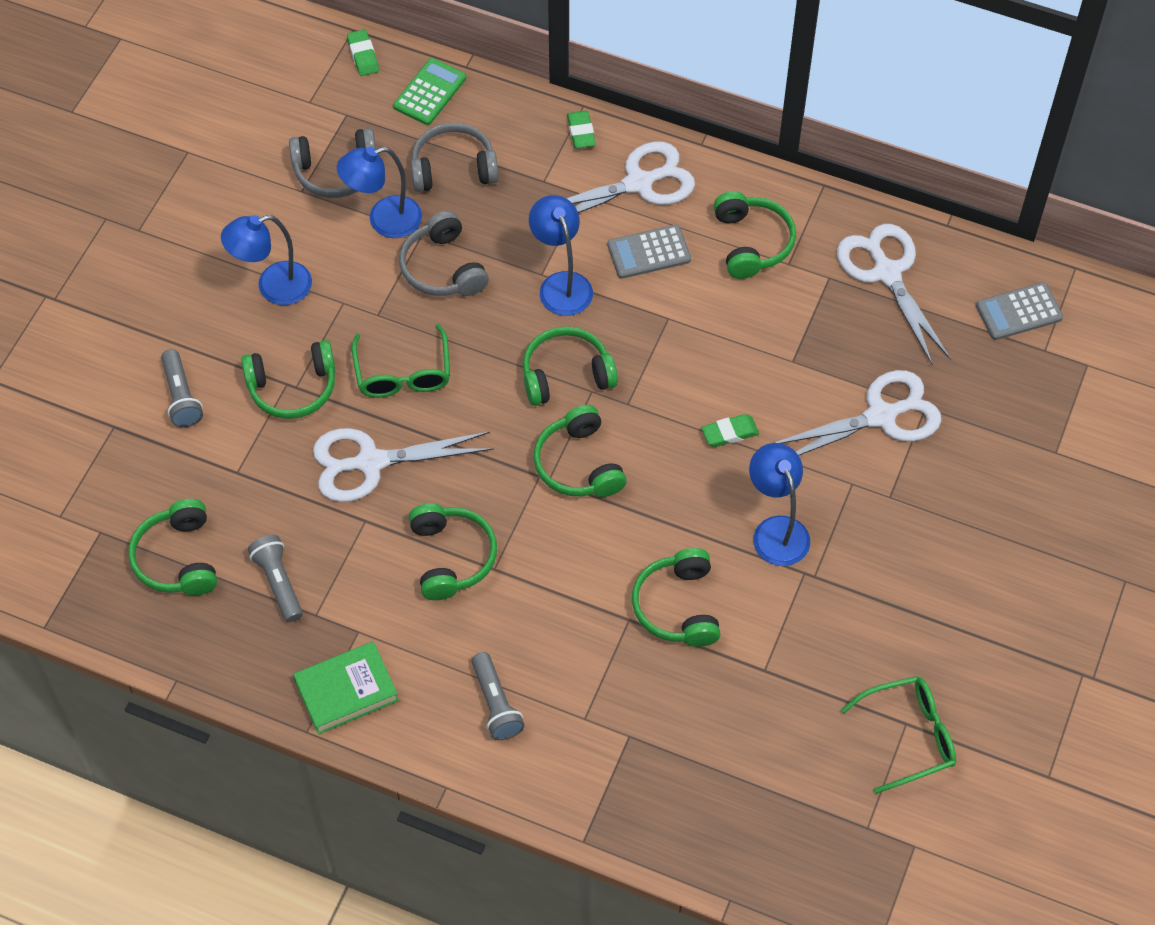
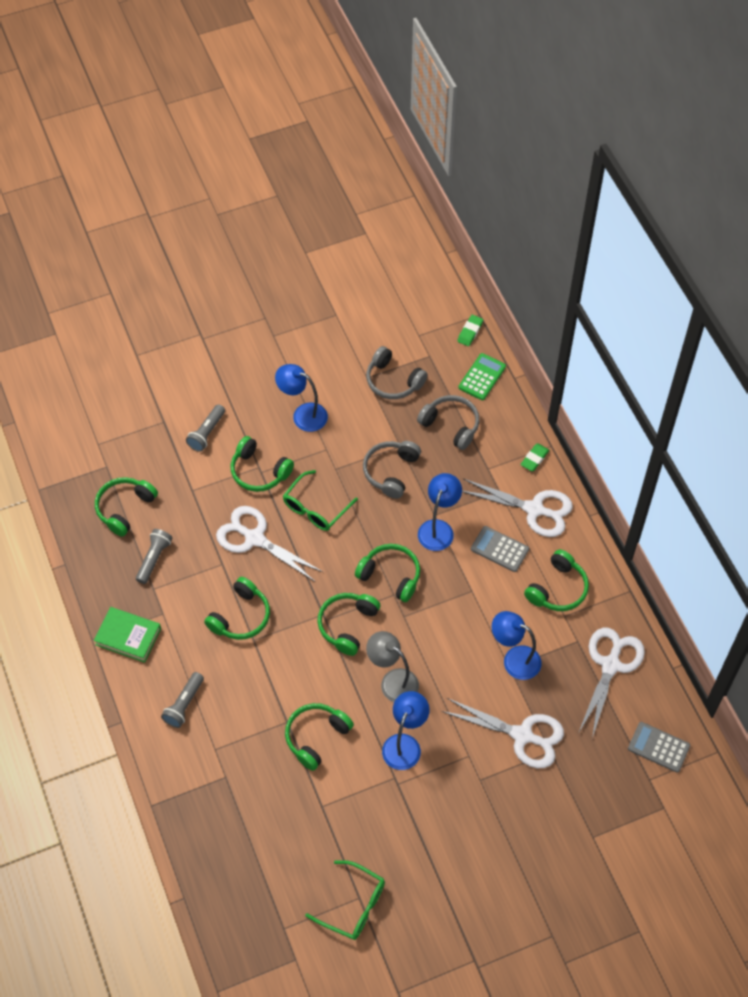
camera: 45 degrees right, 0 degrees up
blue lamp [337,147,422,238] -> blue lamp moved to [492,611,541,680]
green calculator [393,58,466,125] -> green calculator turned 45 degrees counterclockwise [458,353,506,400]
green eraser [701,414,759,447] -> none
none -> grey lamp [366,631,419,702]

